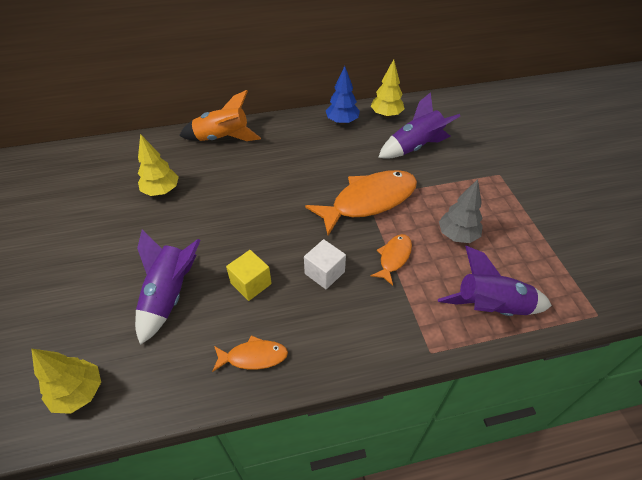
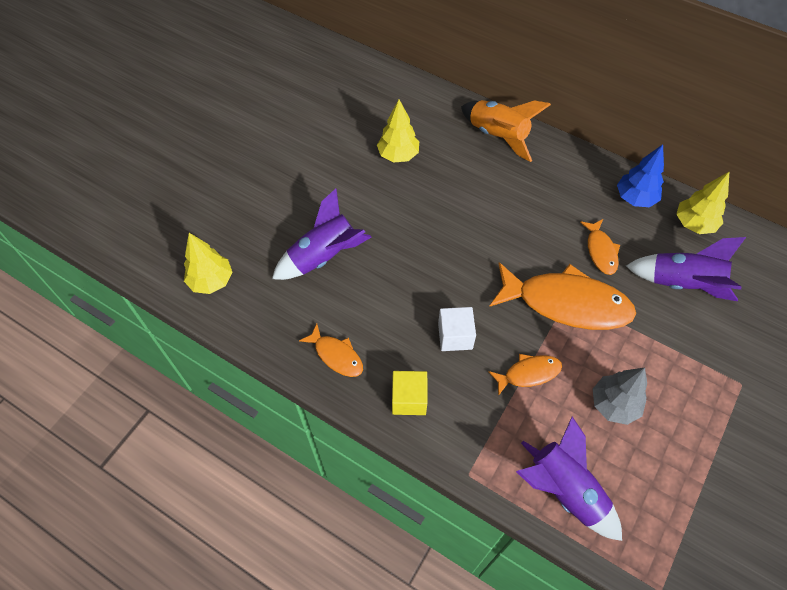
camera: 45 degrees right, 10 degrees up
yellow cube [226,250,272,301] -> yellow cube moved to [392,371,428,415]
none -> orange fish [580,219,620,275]

